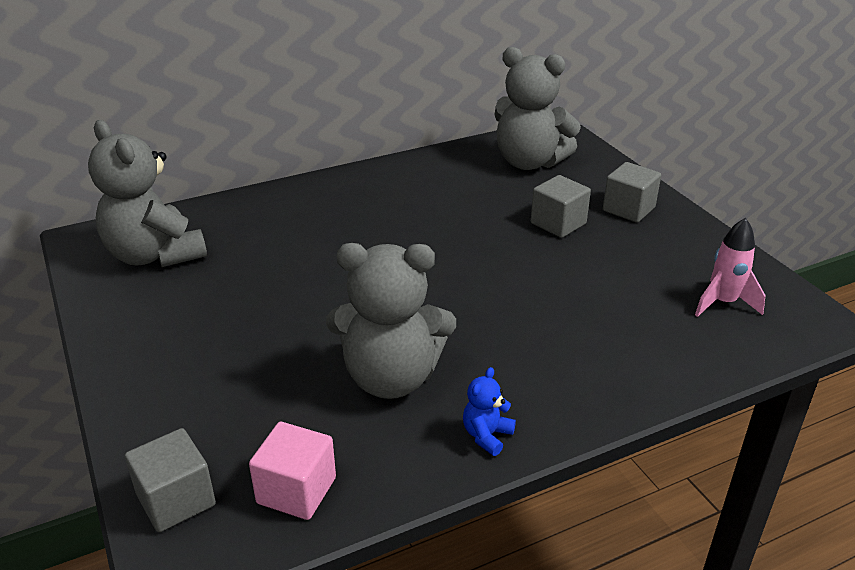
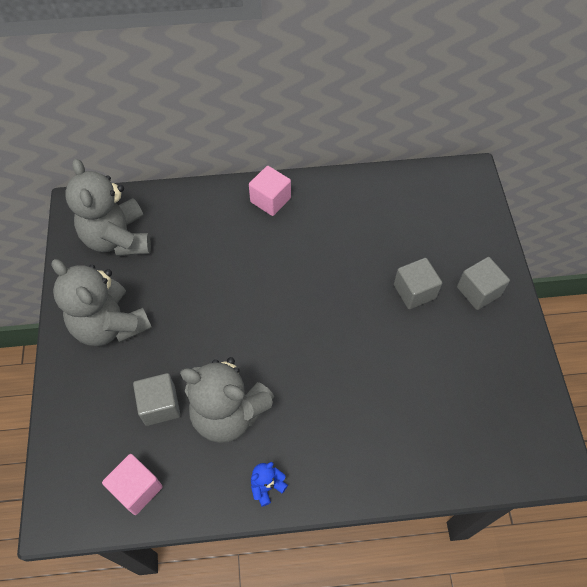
camera: 20 degrees right, 25 degrees up
grey cube [125,428,216,532] -> grey cube moved to [133,373,180,426]
grey teddy bear [494,47,581,170] -> grey teddy bear moved to [51,259,152,346]
pink rocket [695,218,766,317] -> none
none -> pink cube [249,166,291,216]

